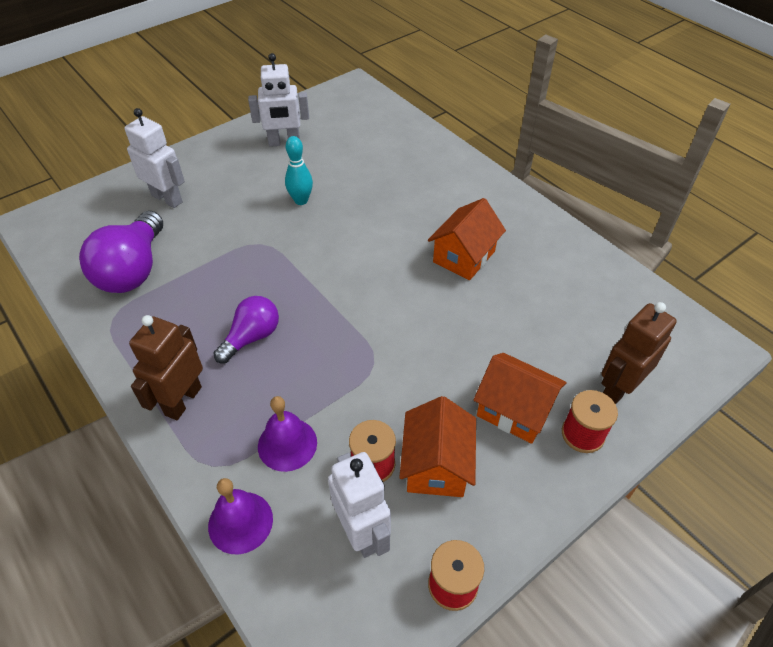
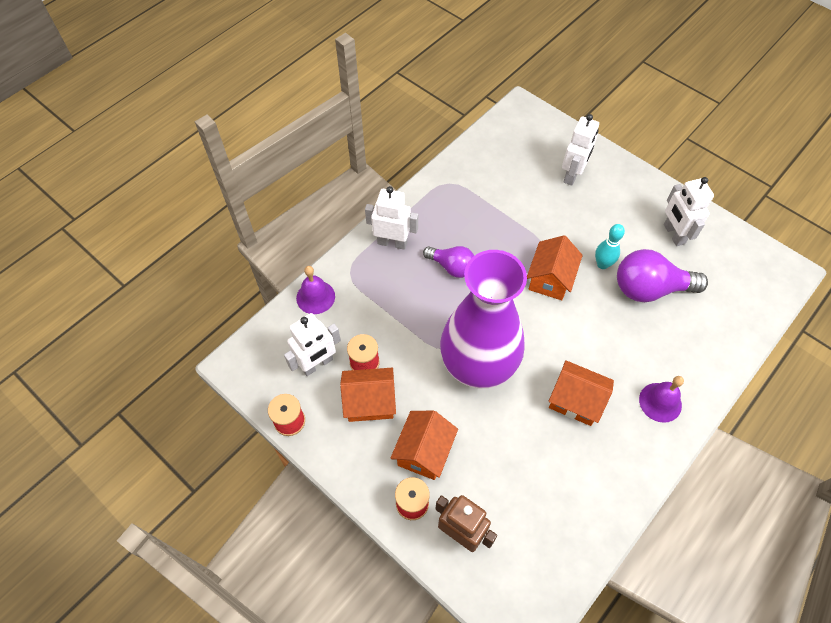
camera: 80 degrees right, 10 degrees up
purple light bulb [79,211,163,293] -> purple light bulb moved to [617,249,708,302]
brown robot [129,315,203,420] -> white robot [365,186,418,250]
purple bell [258,396,317,472] -> purple bell moved to [639,376,684,423]
none -> purple vase [440,250,527,388]
none -> orange house [527,235,583,300]

